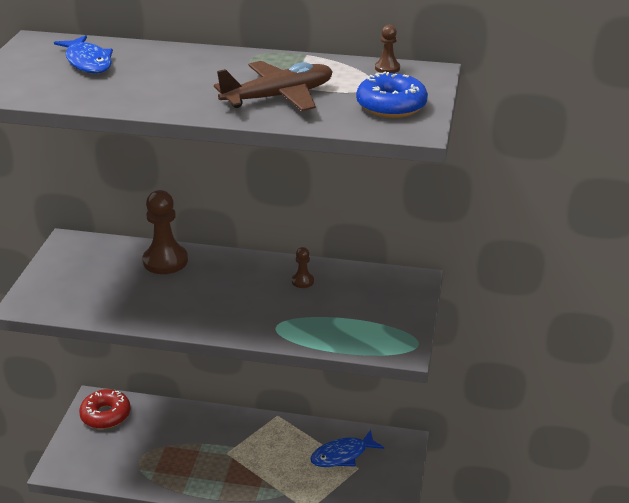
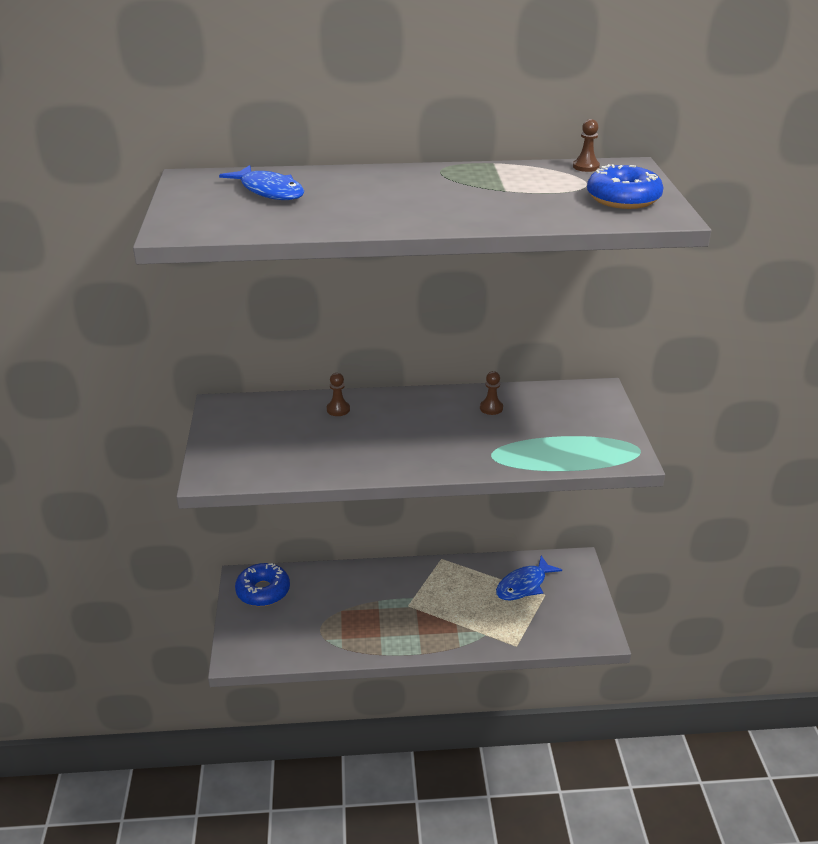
camera: 15 degrees left, 0 degrees up
red donut [79,389,131,429] -> blue donut [235,563,290,606]
brown pawn [143,190,188,274] -> brown pawn [327,373,350,416], size x0.48
brown plane [214,61,333,111] -> none

